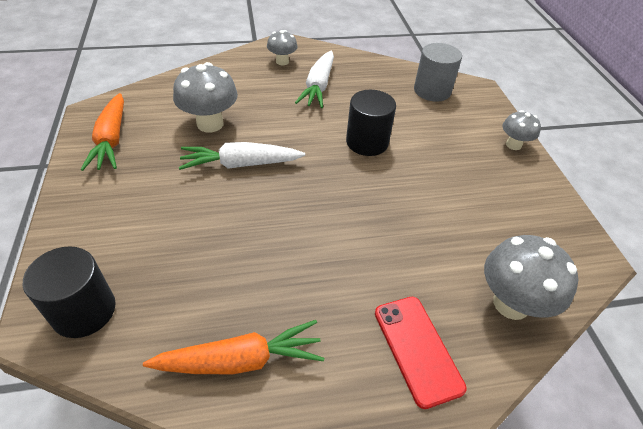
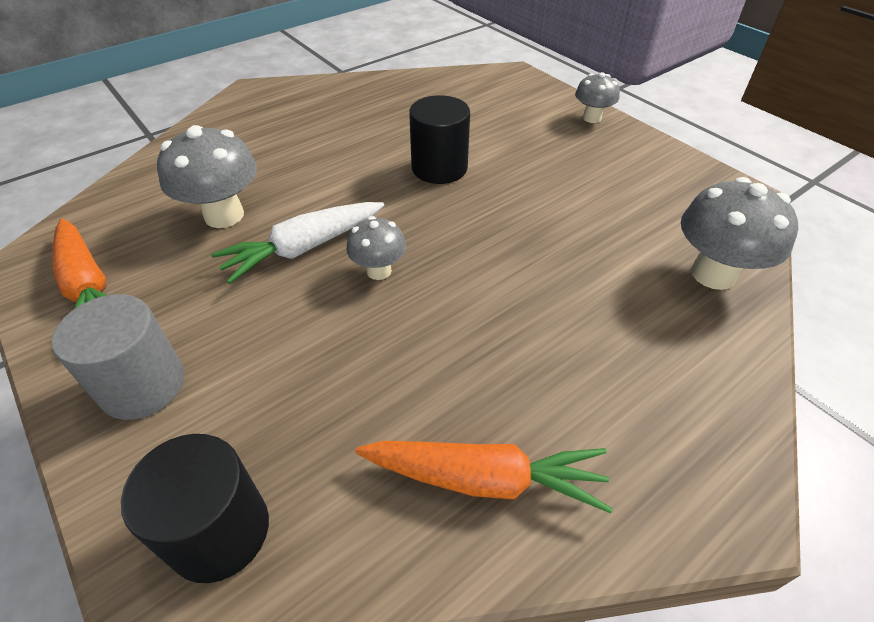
camera: 25 degrees left, 0 degrees up
orange carrot [143,320,324,374] -> orange carrot turned 45 degrees clockwise [355,441,613,513]
grey mushroom [267,30,298,65] -> grey mushroom moved to [346,216,406,280]
white carrot [295,50,334,108] -> none
red phone [375,297,467,409] -> none
grey cylinder [414,43,462,102] -> grey cylinder moved to [52,294,184,420]

